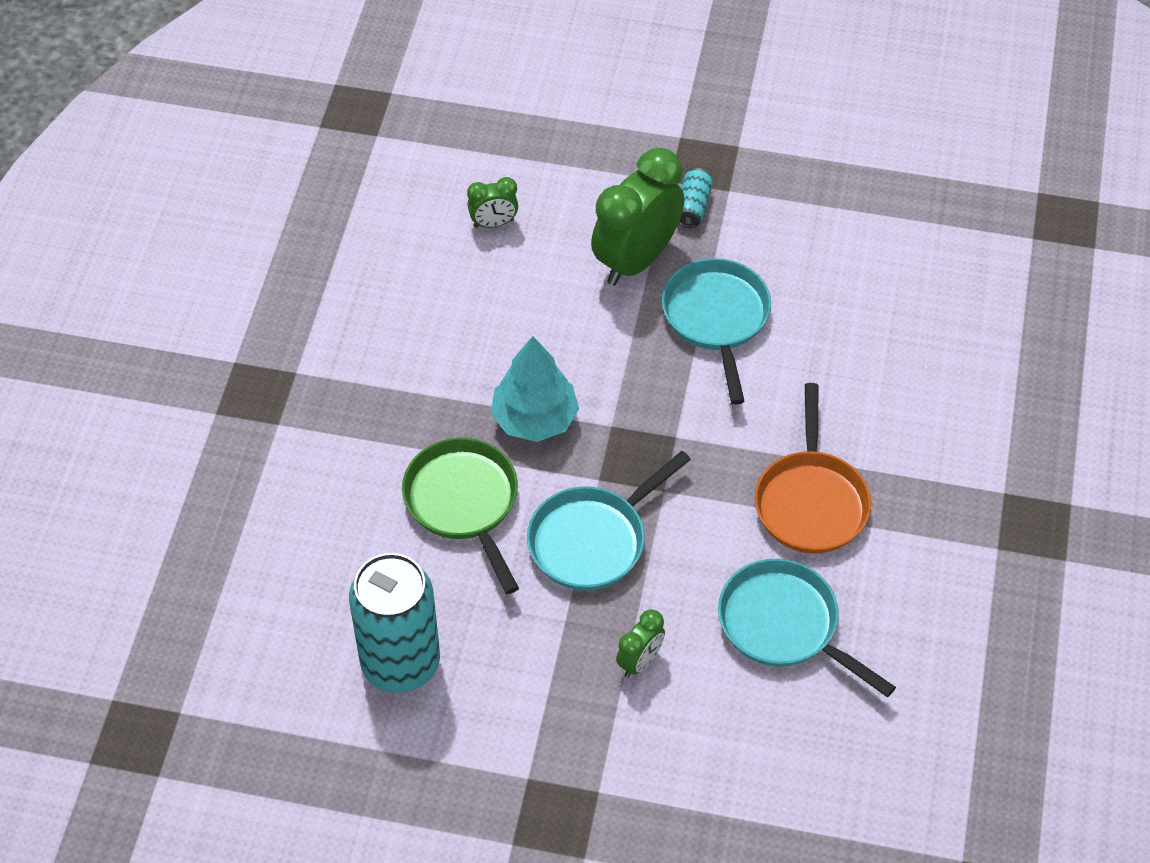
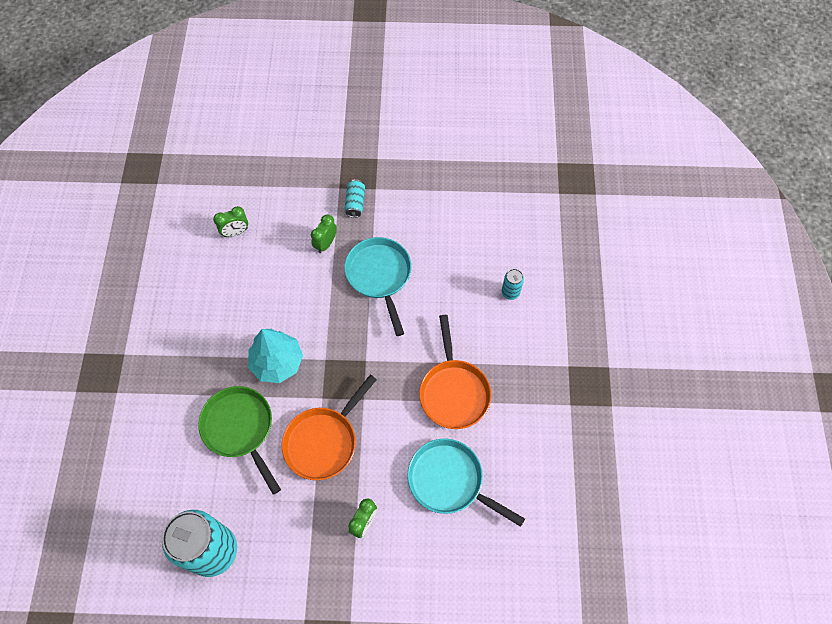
camera: 10 degrees left, 10 degrees up
turquoise pan [527,451,691,591] -> orange pan [282,375,377,480]
green clock [591,148,684,286] -> green clock [311,215,337,253], size x0.48
none -> turquoise can [502,269,524,300]

